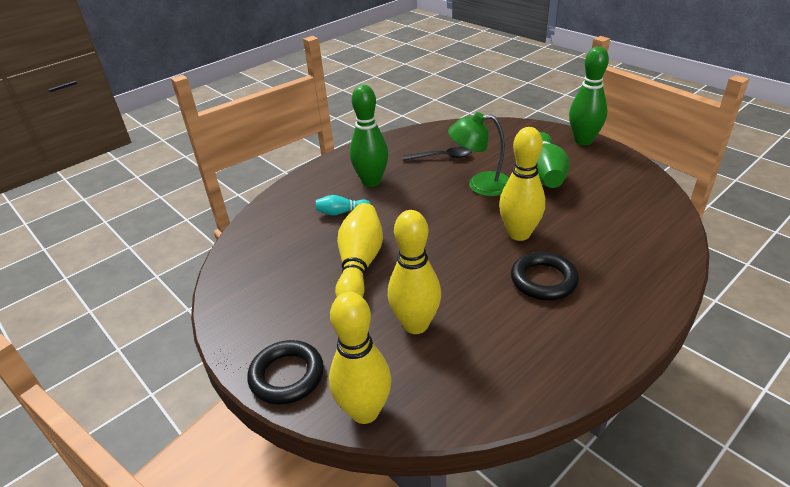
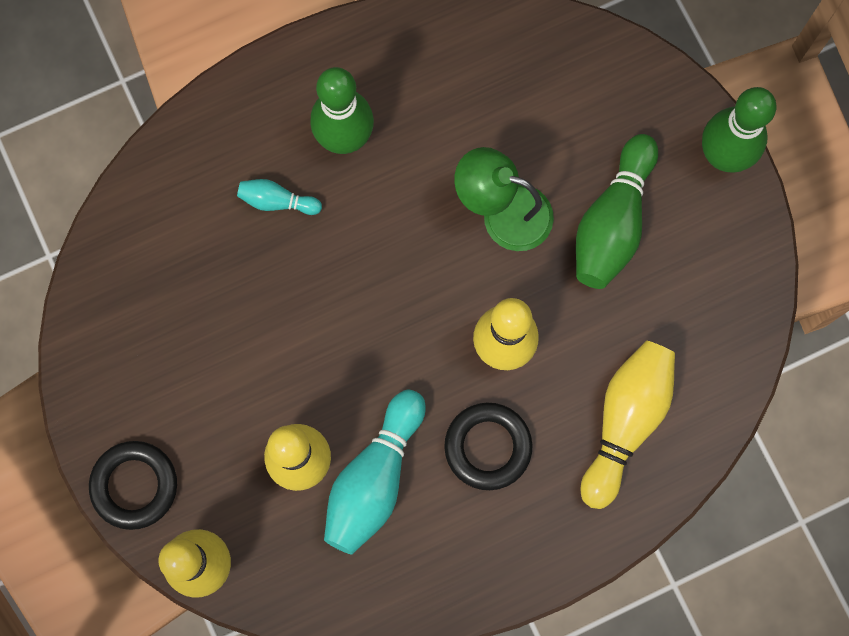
camera: 15 degrees right, 40 degrees up
yellow bowling pin [335,203,383,298] -> yellow bowling pin moved to [580,340,675,509]
black spoon [403,147,472,161] -> none
none -> turquoise bowling pin [324,389,426,554]

